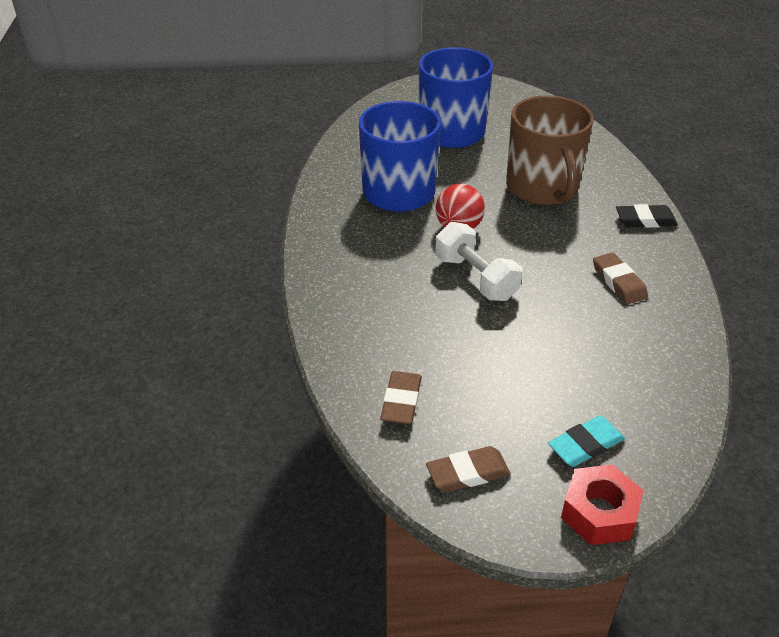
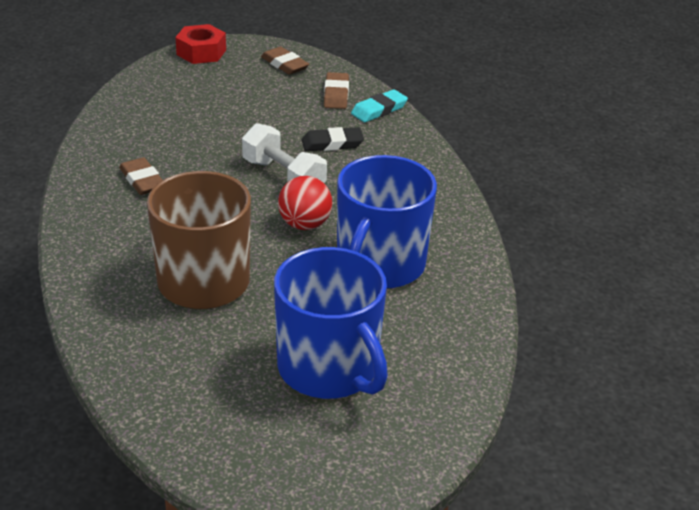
camera: 170 degrees right, 5 degrees down
brown eraser [426,446,511,492] -> brown eraser turned 75 degrees clockwise [261,46,309,75]
turquoise eraser [548,416,625,467] -> turquoise eraser moved to [351,89,408,122]
black eraser [616,204,678,228] -> black eraser moved to [302,127,364,151]

